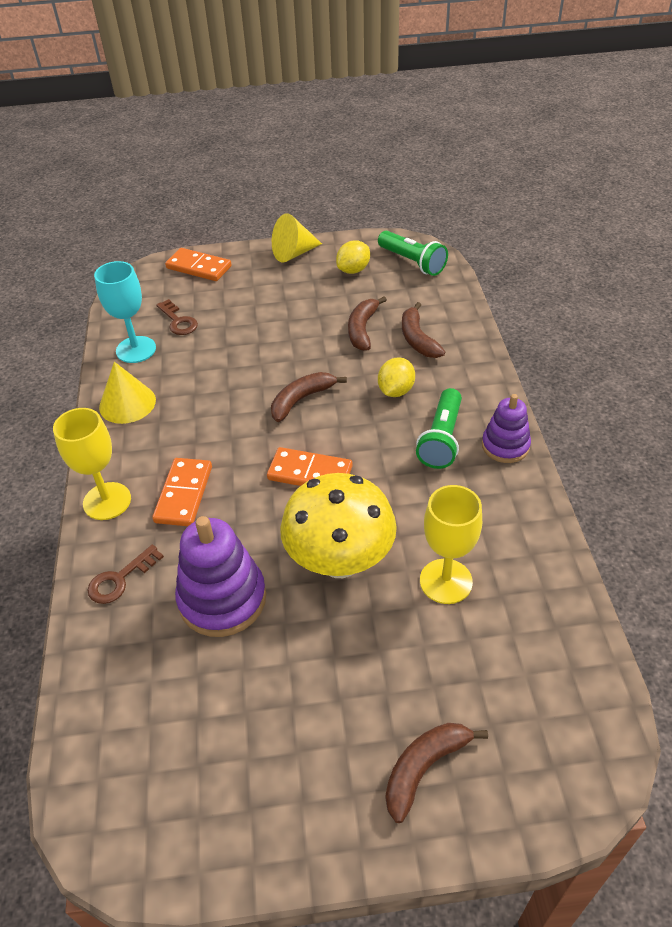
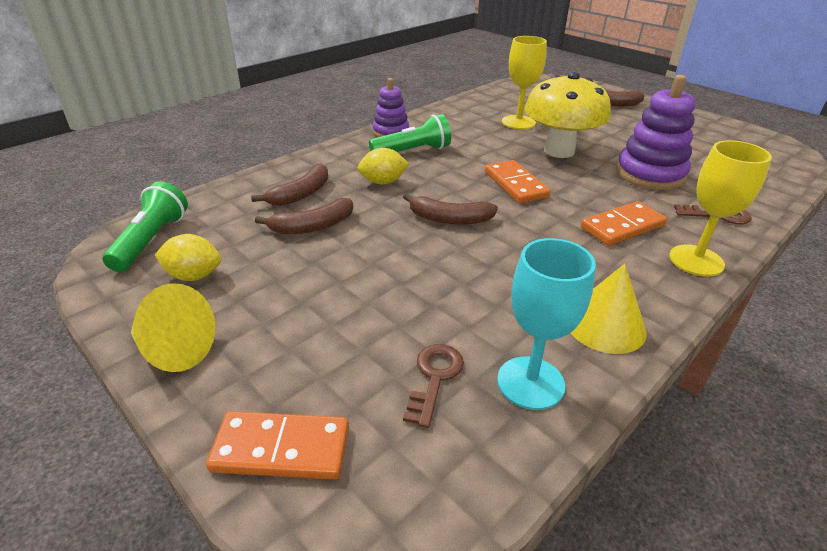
camera: 130 degrees left, 10 degrees down
orange domino [165,248,232,281] -> orange domino turned 75 degrees counterclockwise [206,411,349,480]

